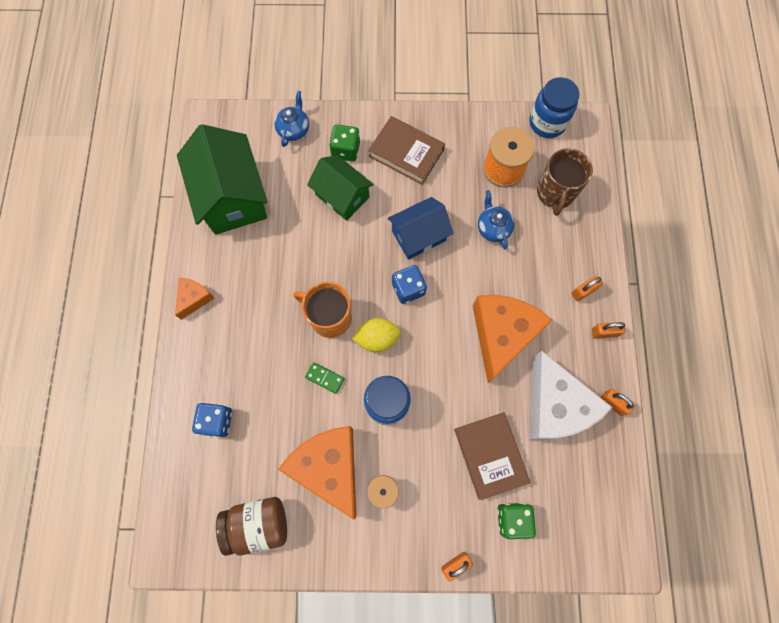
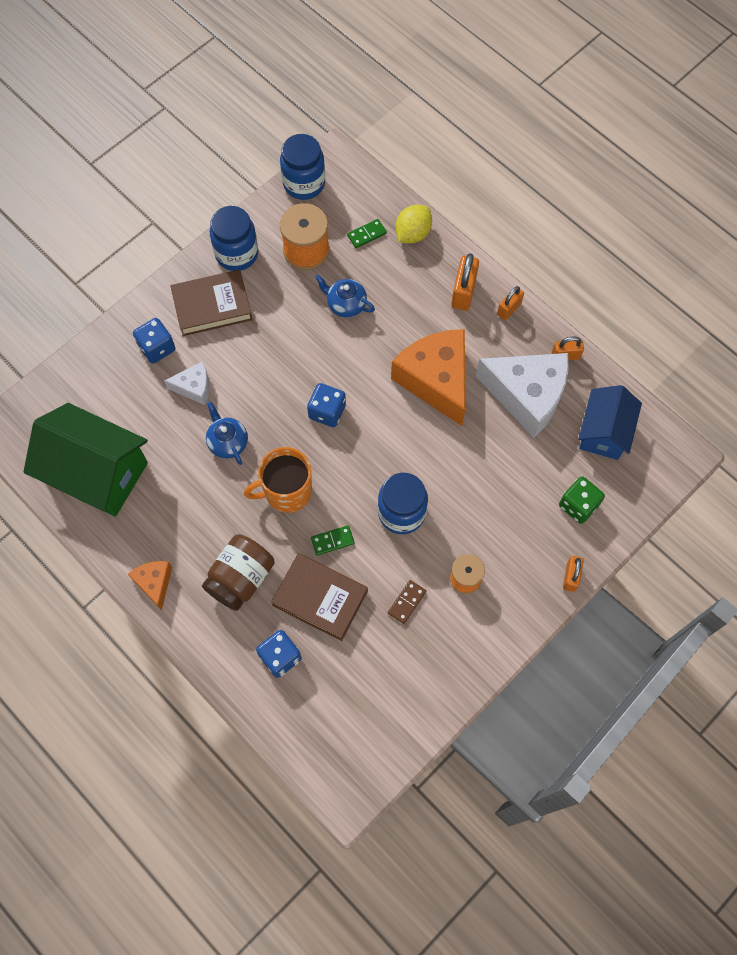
camera: 45 degrees left, 5 degrees down
brown jar [216,497,287,556] -> brown jar moved to [202,534,275,611]
blue teapot [274,91,309,147] -> blue teapot moved to [206,402,248,465]
orange cheese [278,426,357,520] -> brown domino [388,580,426,624]
green house [307,155,374,221] -> white cheese [164,362,210,405]
green dice [329,124,360,161] -> blue dice [133,318,175,364]
yellow lemon [352,318,401,352] -> yellow lemon moved to [395,205,432,243]
blue house [388,197,454,260] -> blue house moved to [578,385,642,460]
brown book [454,412,530,500] -> brown book moved to [271,553,368,641]
brown mug [537,148,593,216] -> green domino [347,219,387,248]
orange padlock [571,276,603,301] -> orange padlock [451,253,479,311], size x1.55
none -> blue jar [210,206,258,271]

